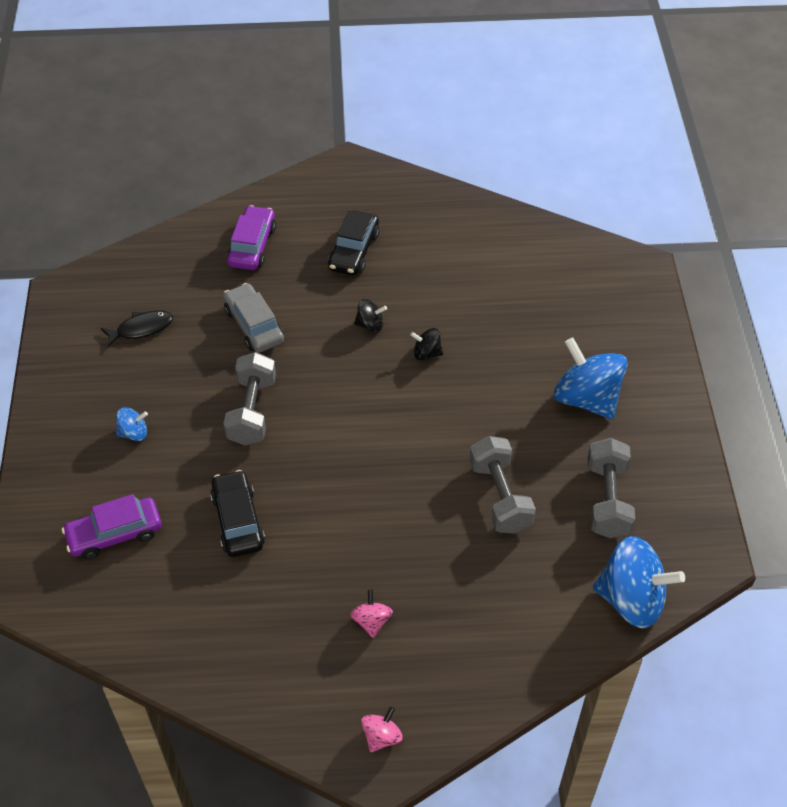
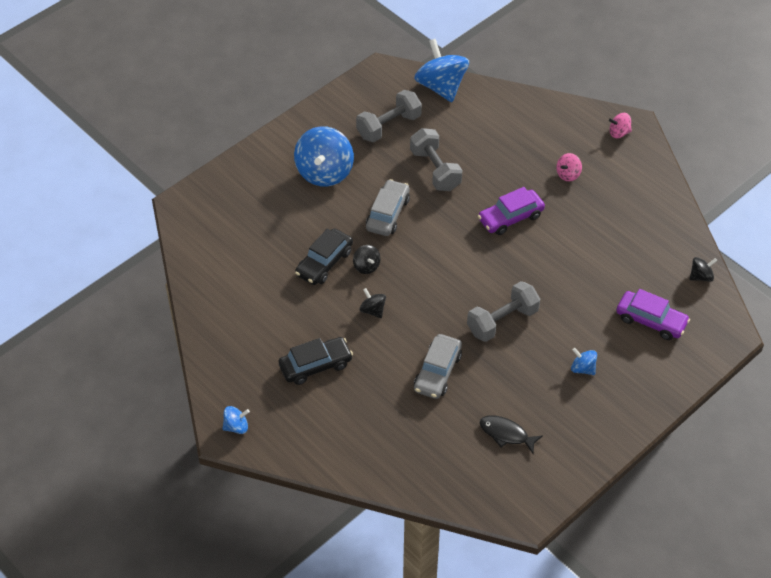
camera: 130 degrees left, 0 degrees up
black car [210,470,265,557] -> black car moved to [295,228,353,285]
purple car [227,205,276,270] -> purple car moved to [478,187,545,235]
grey dumbbell [469,436,536,534] -> grey dumbbell turned 60 degrees counterclockwise [410,128,462,191]
none -> blue spinning top [222,406,250,434]
none -> grey car [366,179,410,236]
none -> black spinning top [690,257,717,282]

